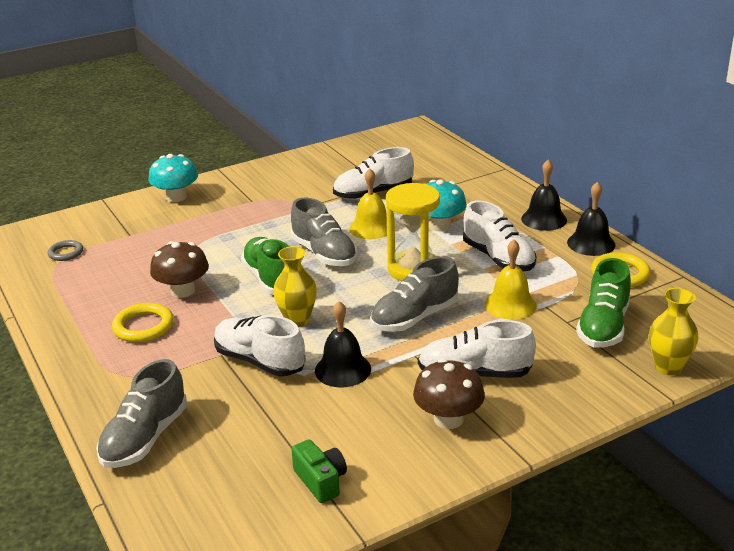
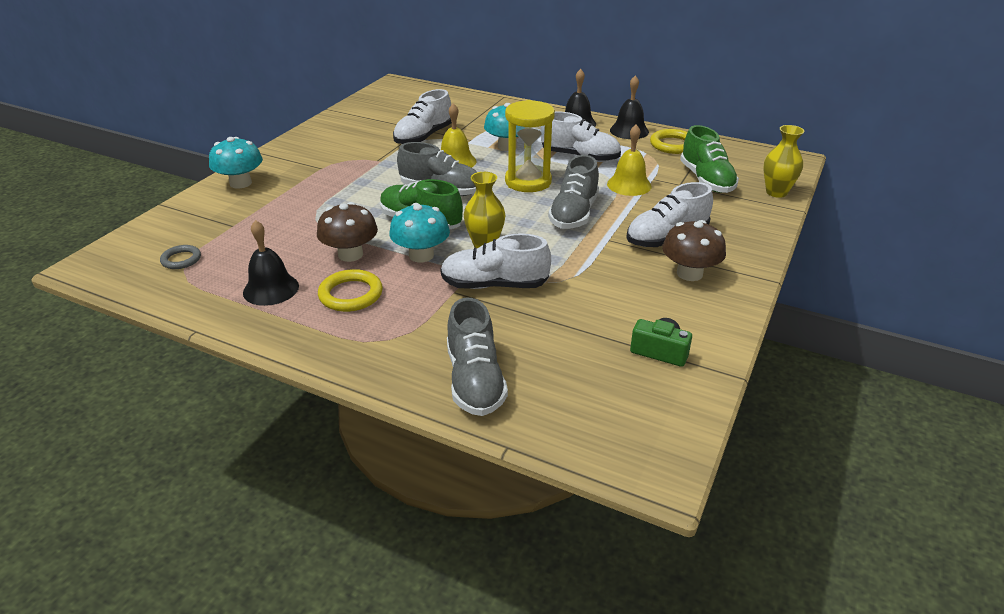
camera: 35 degrees left, 5 degrees up
black bell [315,301,371,387] -> black bell moved to [243,220,299,306]
none -> turquoise mushroom [389,203,450,262]

